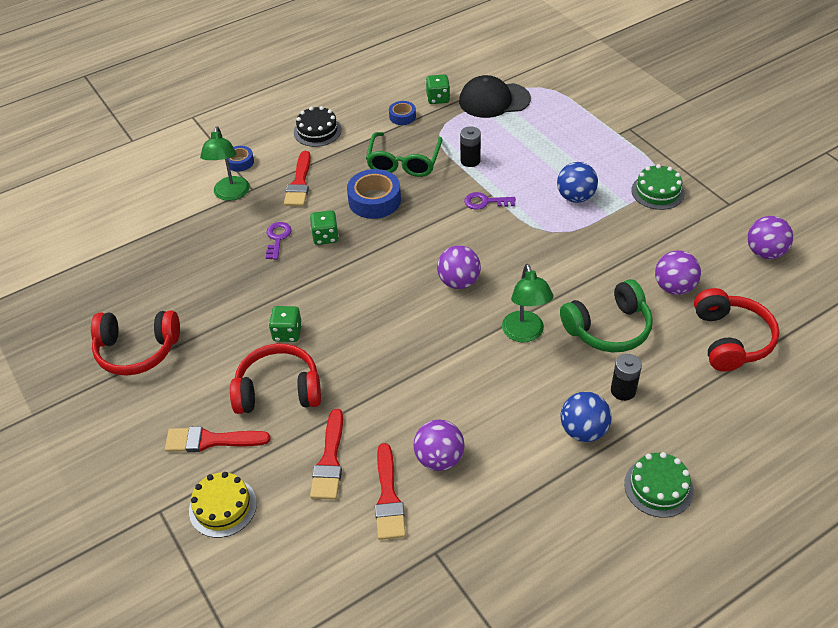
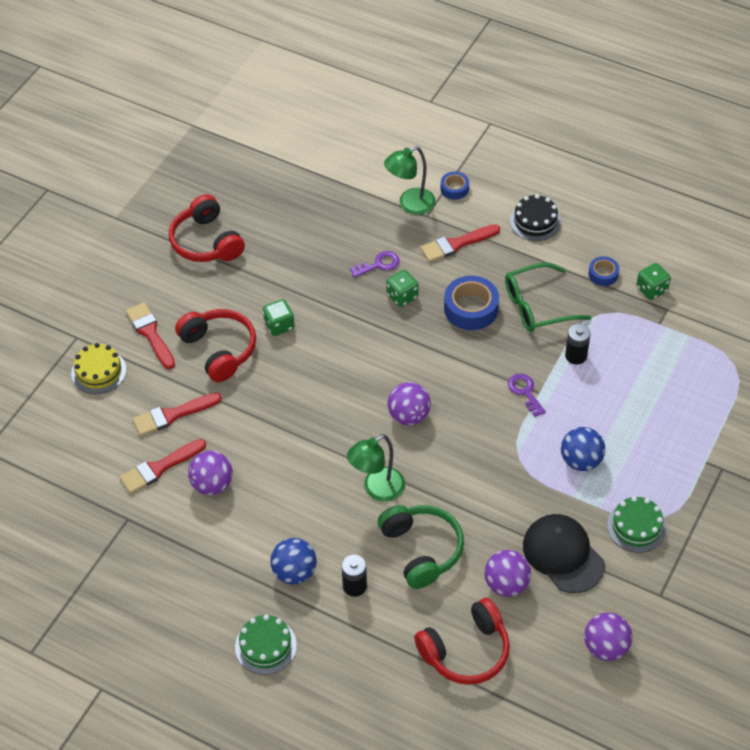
camera: 60 degrees right, 5 degrees up
black cap [459,75,531,118] -> black cap moved to [523,514,605,593]
green headphones [560,279,653,352] -> green headphones turned 150 degrees counterclockwise [378,505,464,589]

